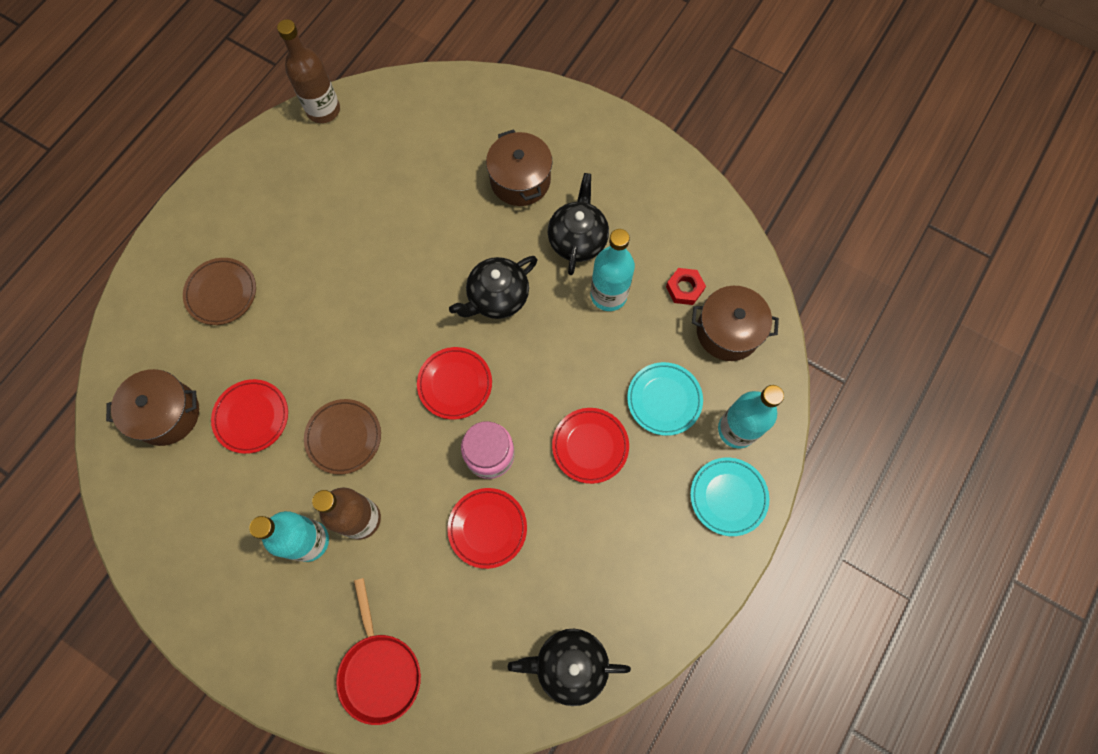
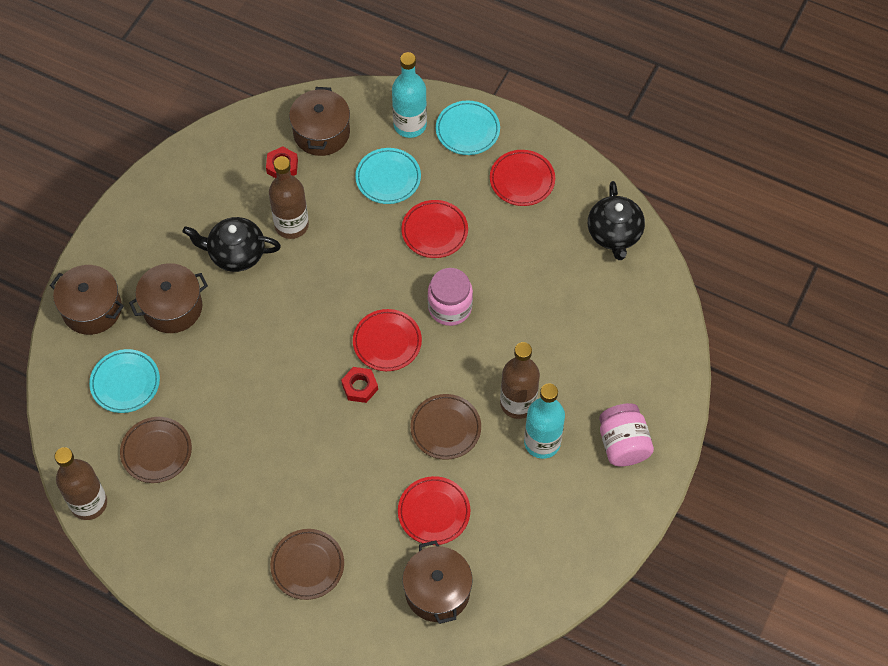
camera: 95 degrees left, 10 degrees down
red pan [336,578,421,725] -> none
red plate [447,488,527,569] -> red plate moved to [490,150,555,206]
black teapot [449,256,537,319] -> none
turquoise bottle [590,229,635,311] -> brown bottle [269,156,309,239]
none -> brown pot [50,265,124,335]
none -> turquoise plate [89,349,160,413]
none -> brown plate [120,417,192,483]
none -> red nut [341,367,378,403]
none -> pink jar [599,403,654,467]

